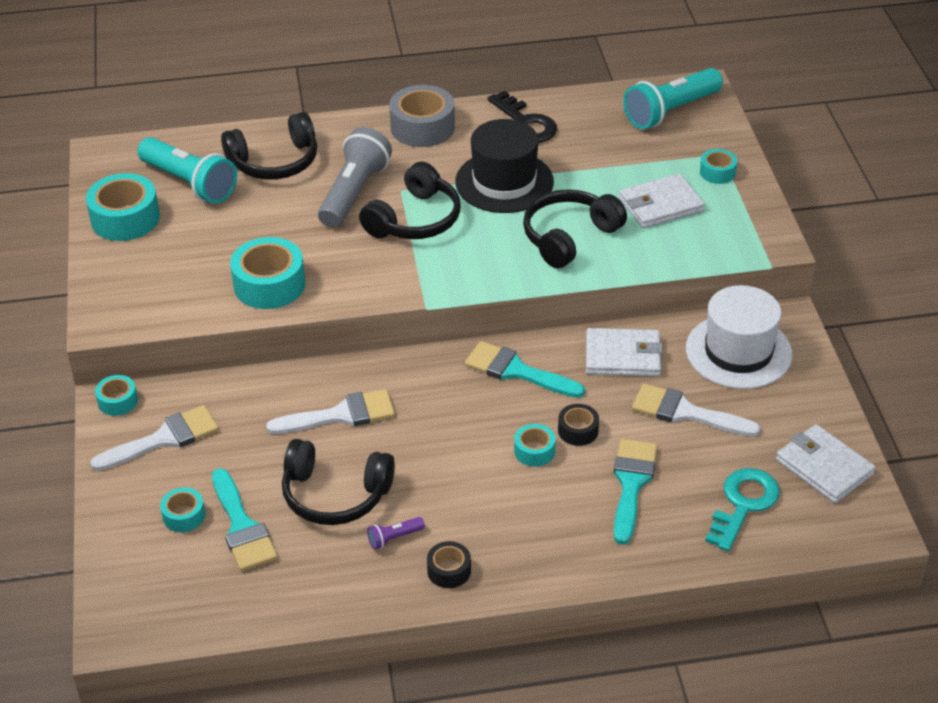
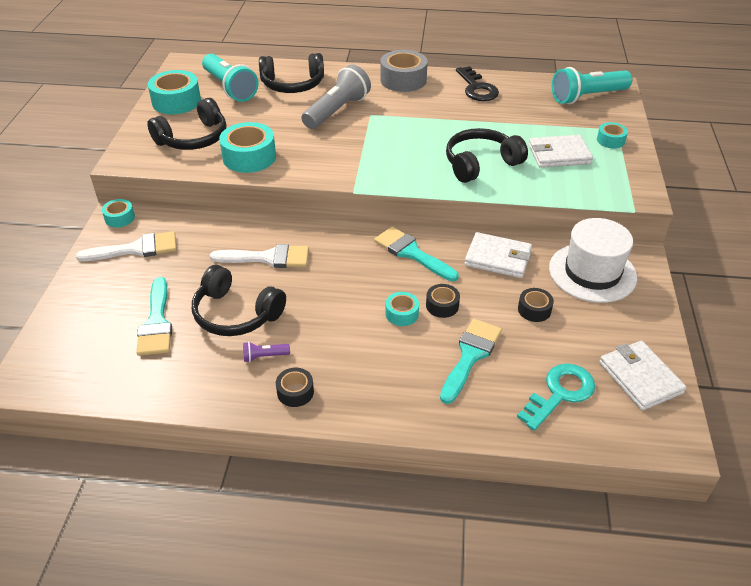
camera: 15 degrees right, 0 degrees up
turquoise tape [160,487,205,532] -> none
black headphones [359,162,461,239] -> black headphones moved to [147,98,226,150]
black hat [455,119,554,213] -> none
white brush [632,383,761,437] -> black tape [518,288,554,322]

